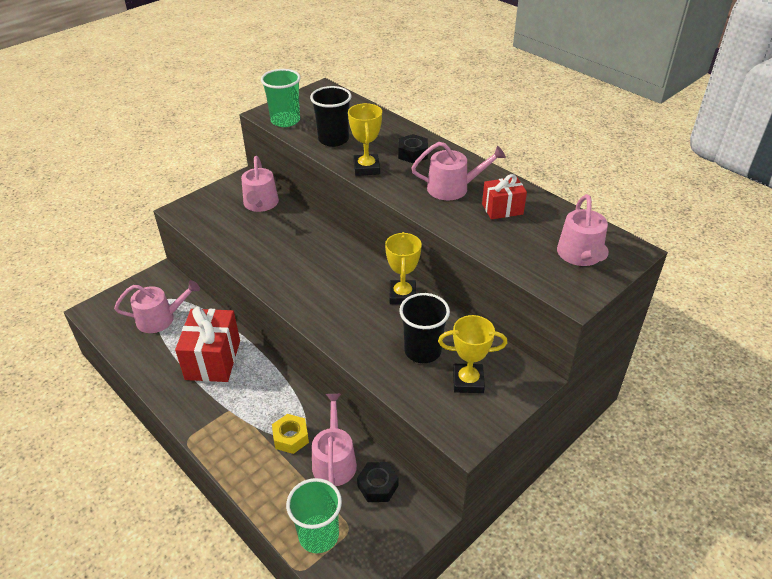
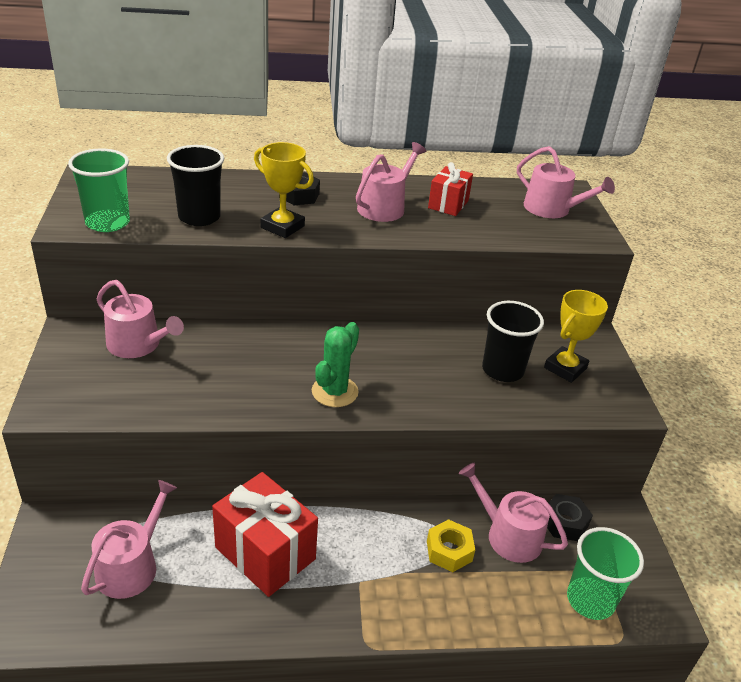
camera: 55 degrees left, 5 degrees down
yellow trophy [385,232,422,304] -> none
none -> green cactus [312,322,359,407]

